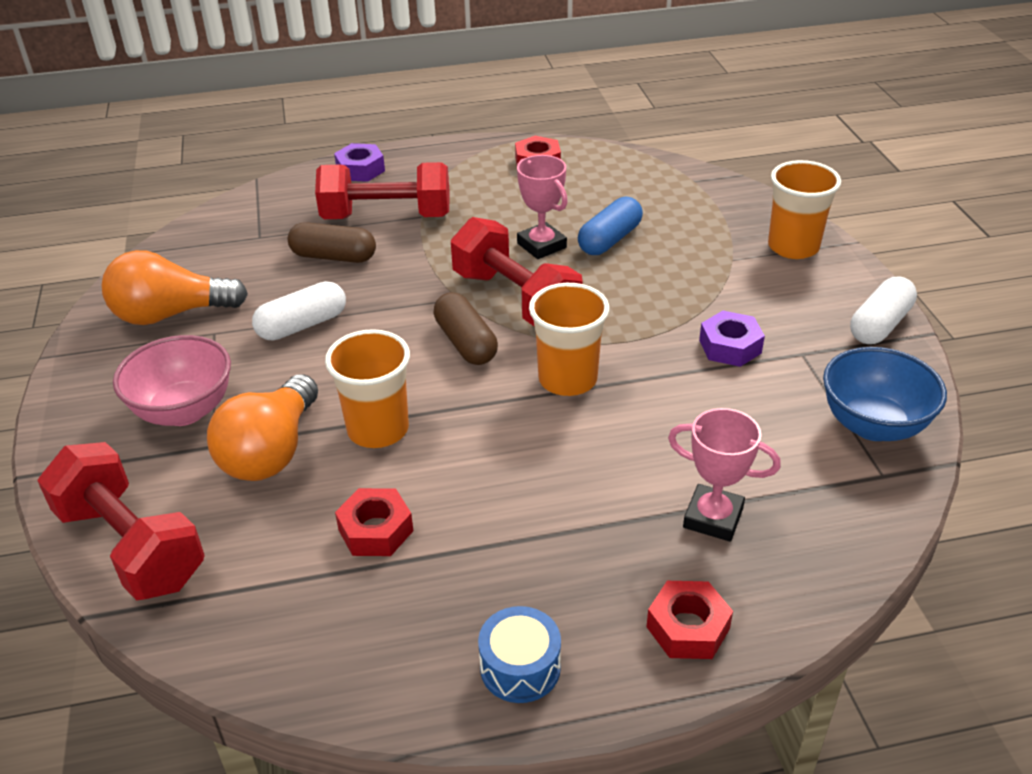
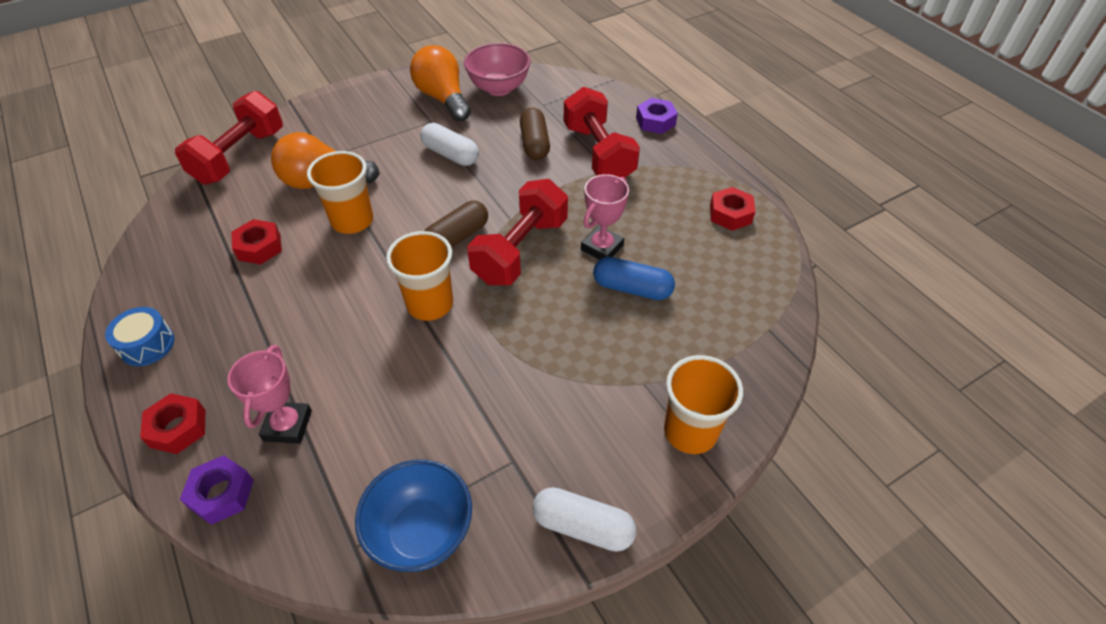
camera: 70 degrees right, 10 degrees up
pink bowl [113,335,231,426] -> pink bowl moved to [464,43,531,96]
purple nut [699,311,765,367] -> purple nut moved to [180,455,254,525]

